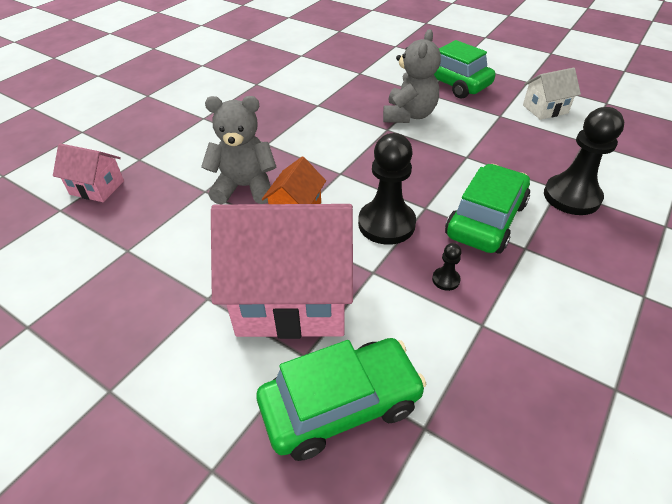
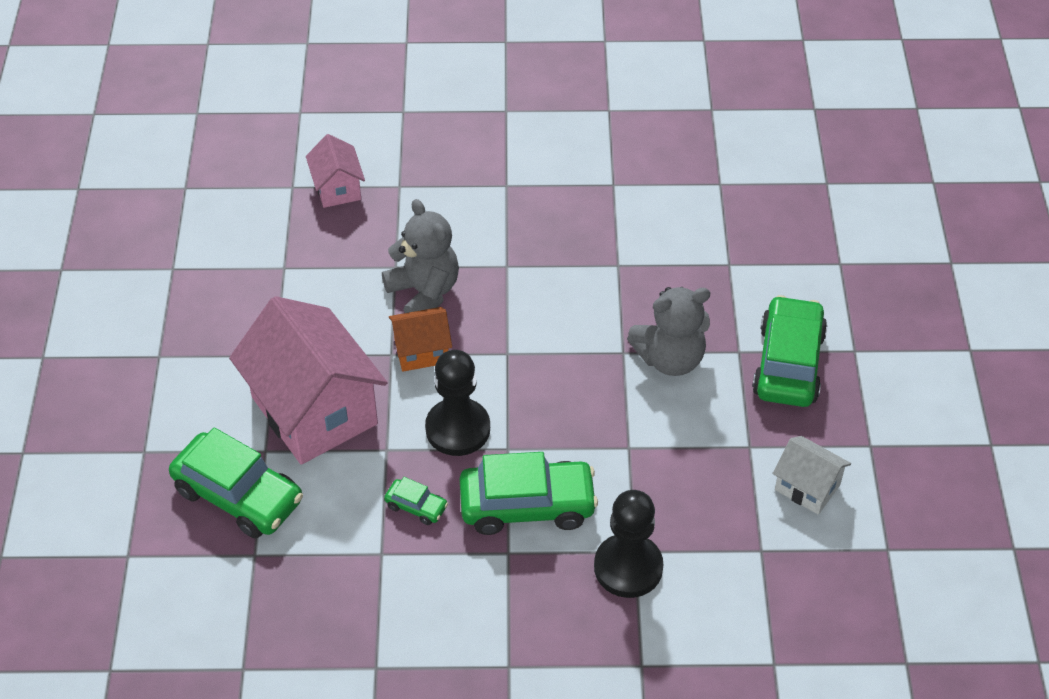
camera: 55 degrees right, 5 degrees up
black pawn [432,243,462,291] -> green car [384,477,448,525]

